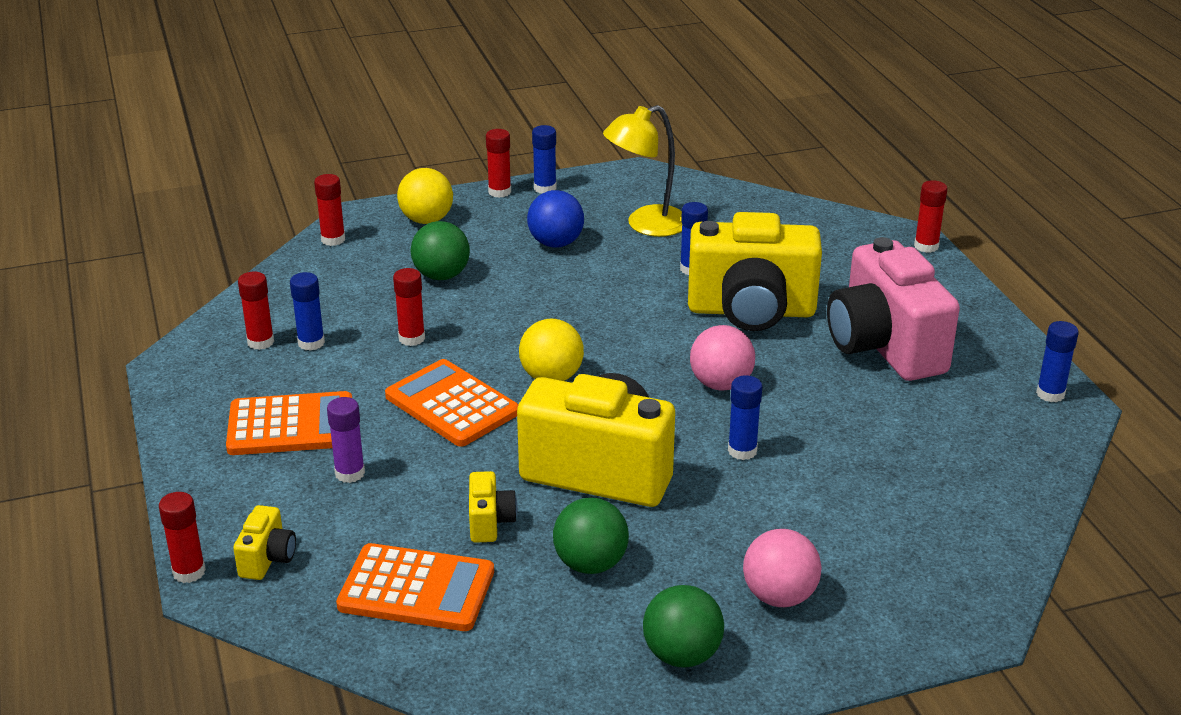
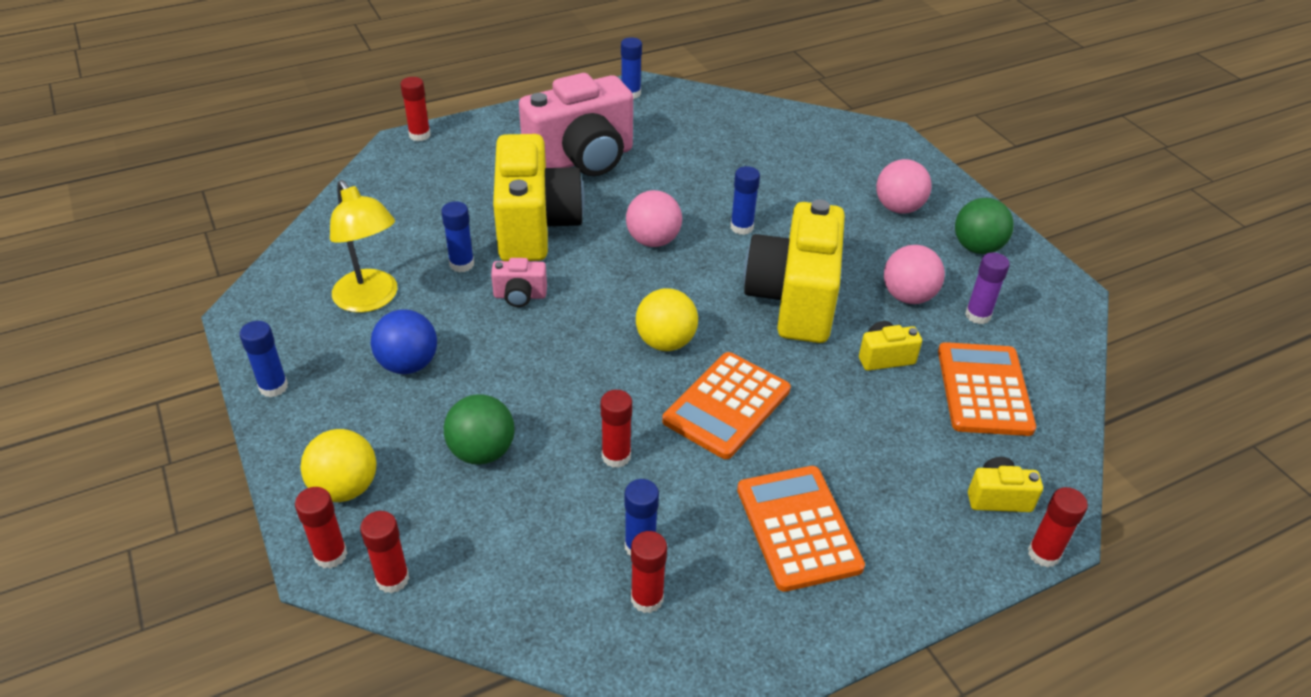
camera: 100 degrees left, 10 degrees up
purple glue stick [327,397,365,483] -> purple glue stick moved to [965,252,1010,324]
red glue stick [486,129,511,198] -> red glue stick moved to [295,487,347,569]
green ball [553,498,629,574] -> pink ball [884,245,945,304]
none -> pink camera [491,258,547,307]

